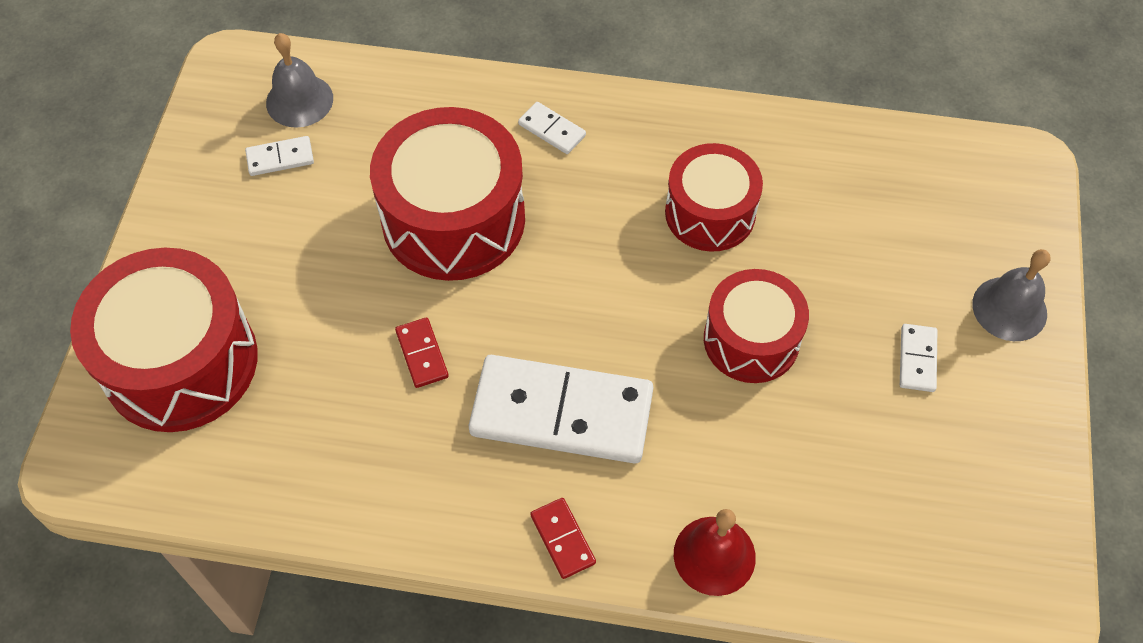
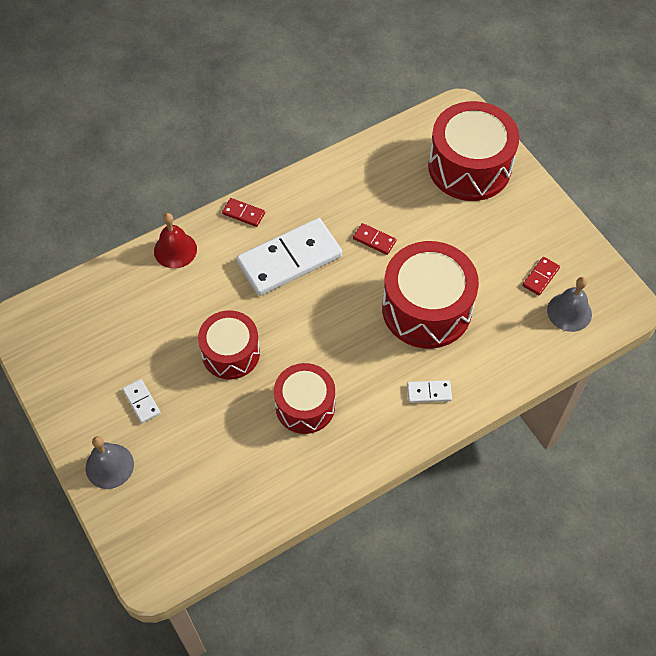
camera: 140 degrees right, 0 degrees up
white domino [245,136,314,176] -> red domino [522,257,560,295]

